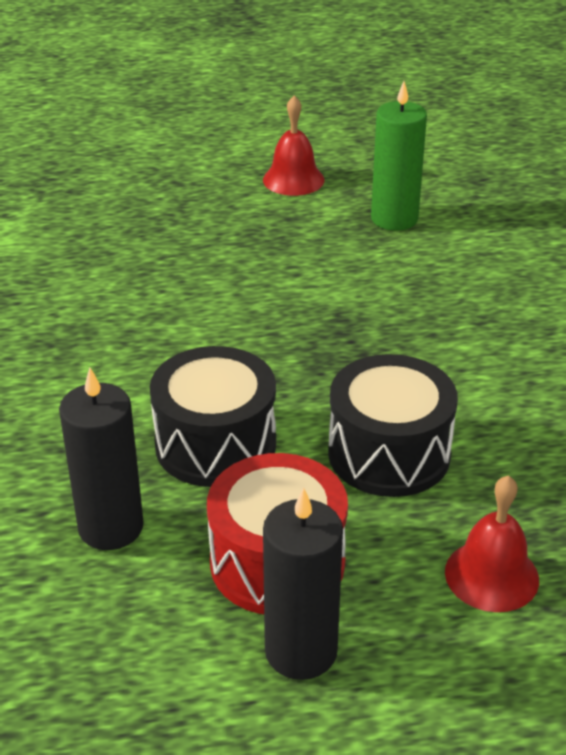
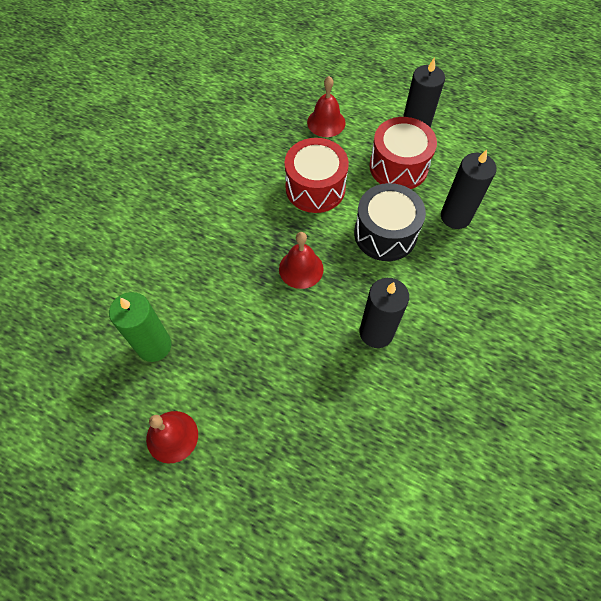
camera: 145 degrees left, 25 degrees up
black drum [328,354,458,497] -> red drum [285,138,349,213]
none -> red bell [279,232,324,289]
none -> black candle [360,278,409,348]

